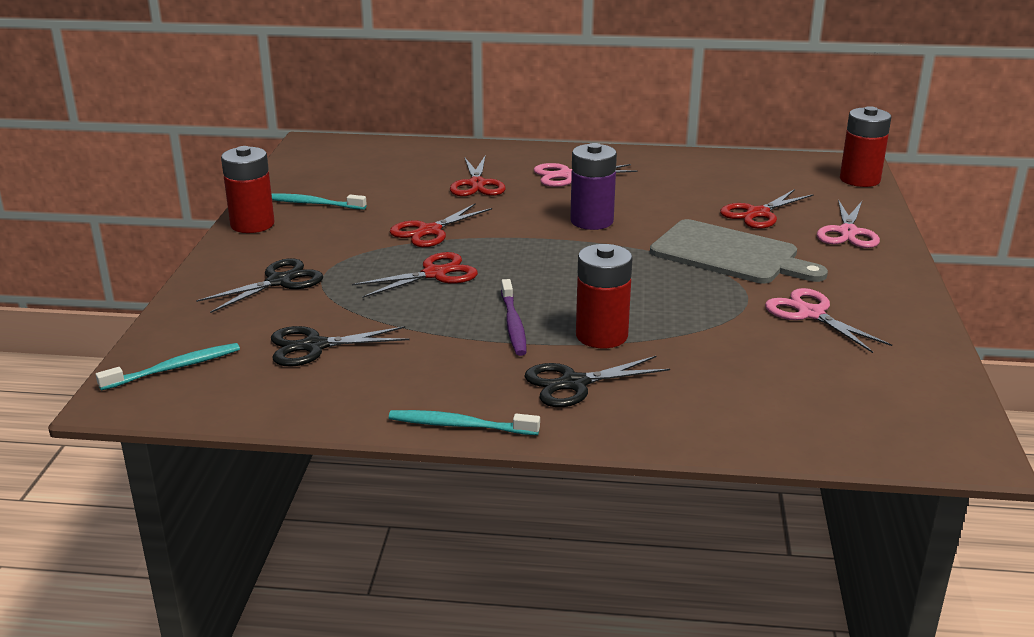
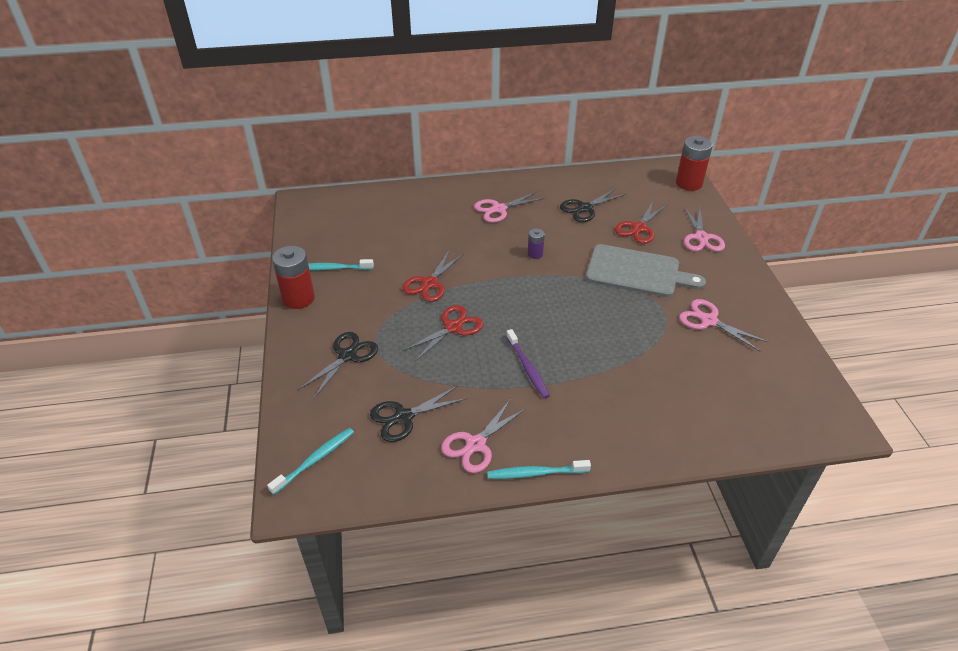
camera: 15 degrees left, 15 degrees up
red scissors [450,156,506,196] -> none
black scissors [524,356,670,407] -> black scissors moved to [560,188,627,222]
purple battery [570,143,617,230] -> purple battery [528,228,545,259], size x0.52
red battery [576,244,632,348] -> none
none -> pink scissors [441,399,527,473]

